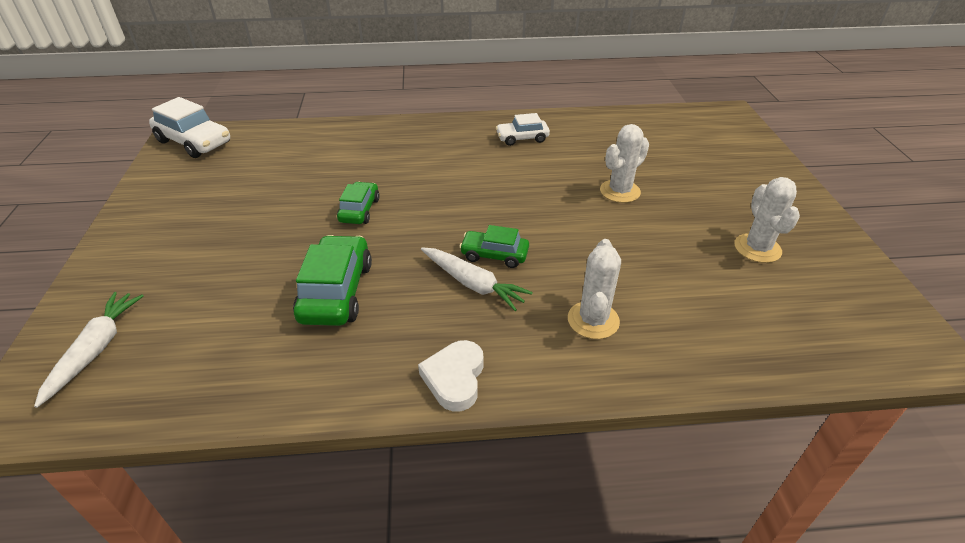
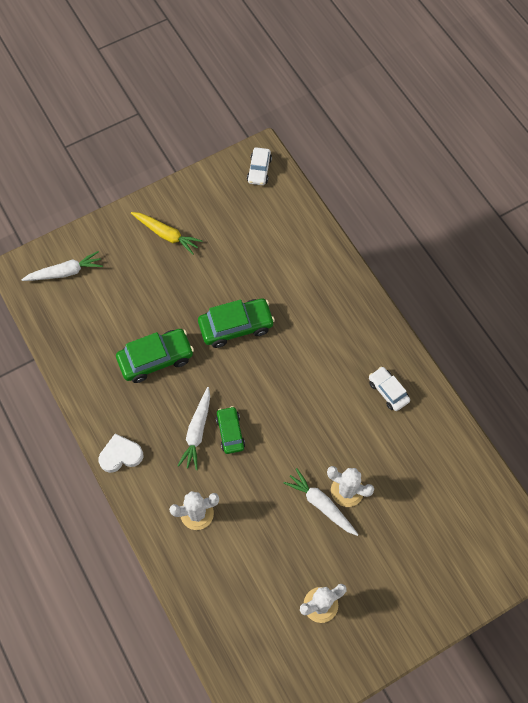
camera: 65 degrees right, 25 degrees up
white car [149,97,230,158] -> white car [247,147,272,185], size x0.61
green car [337,182,380,224] -> green car [198,299,275,348], size x1.63
none -> yellow carrot [131,212,203,255]
none -> white carrot [284,468,359,536]

